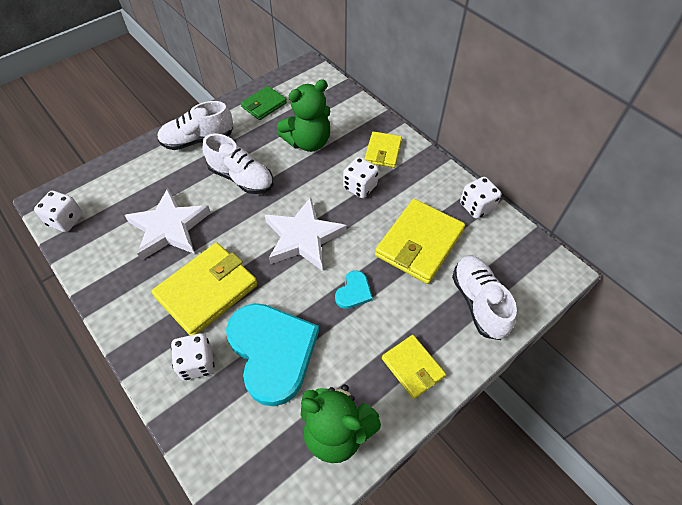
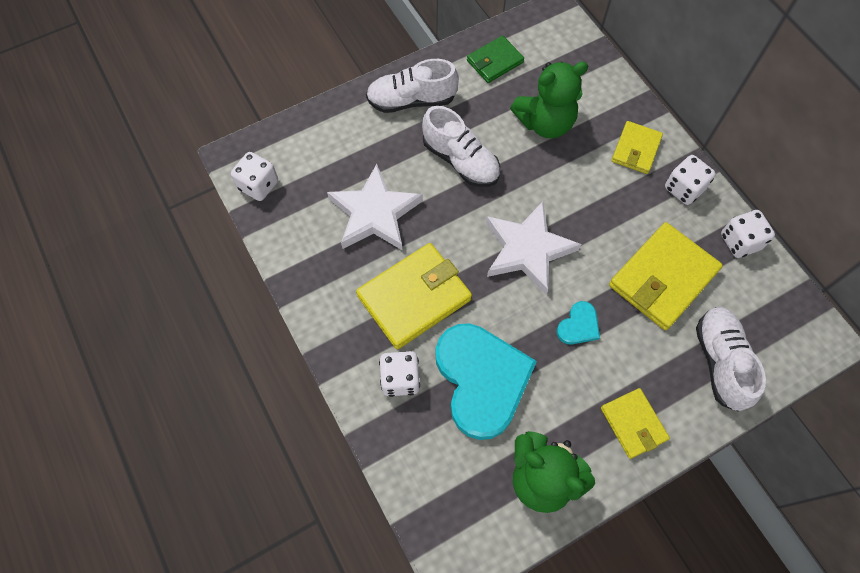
camera: 10 degrees right, 10 degrees up
white dice [343,157,379,198] -> white dice moved to [665,155,716,205]

